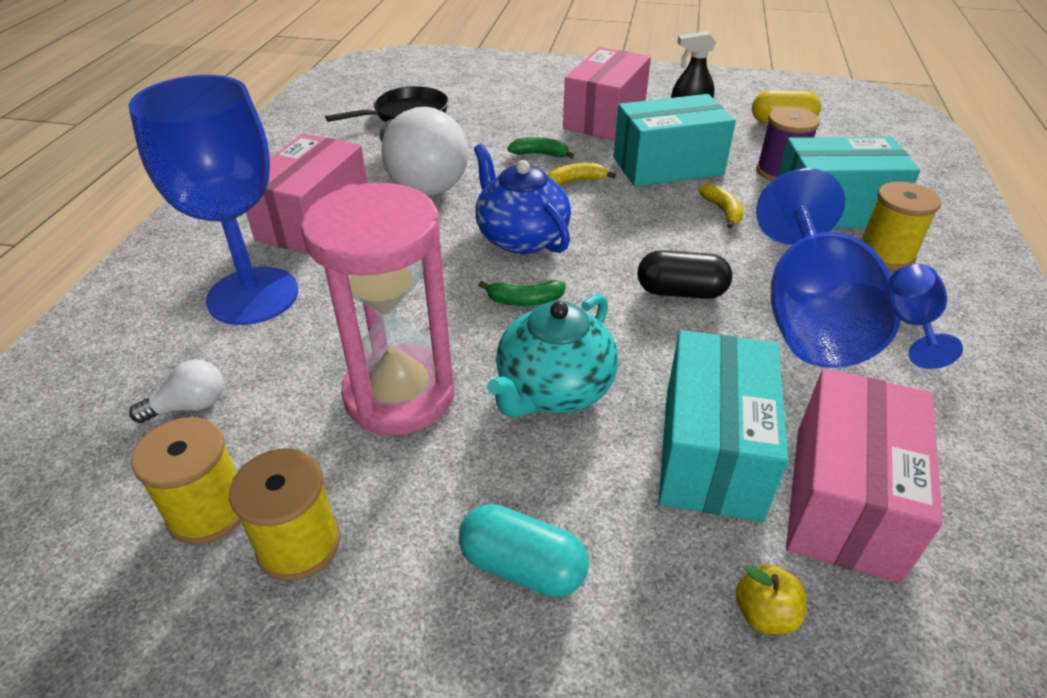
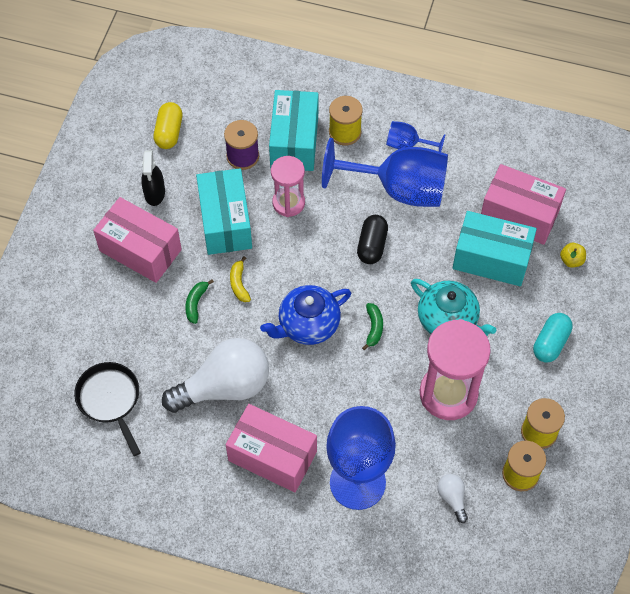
camera: 85 degrees left, 20 degrees up
yellow banana [698,183,743,229] -> pink hourglass [271,156,305,217]

